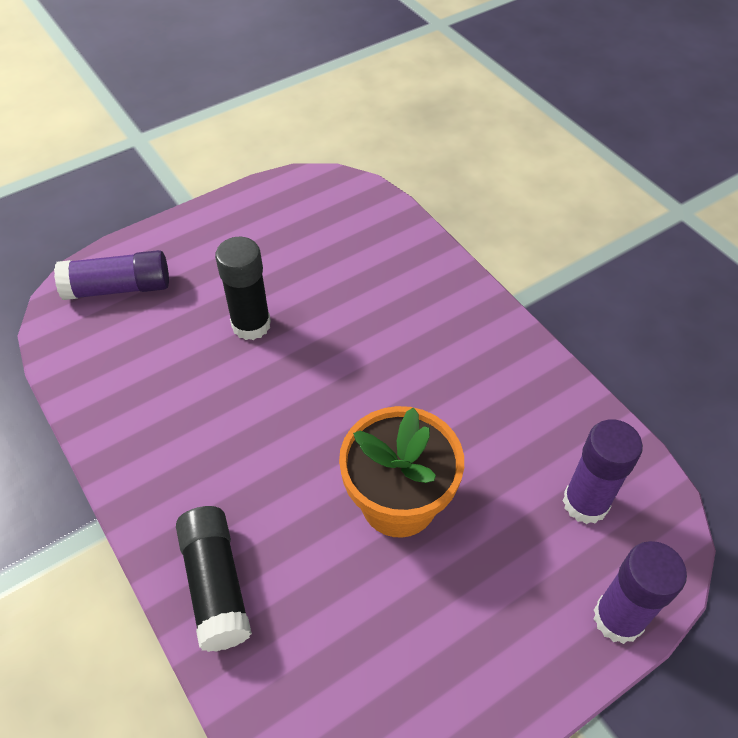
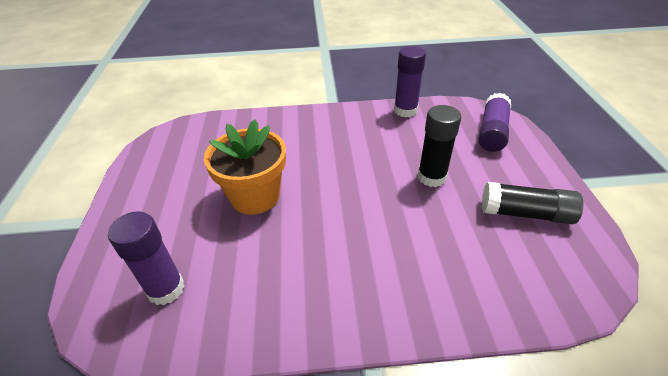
camera: 120 degrees right, 10 degrees down
black glue stick [176,506,252,652] -> black glue stick moved to [482,182,583,224]
purple glue stick [594,541,687,644] -> purple glue stick moved to [394,46,426,117]

